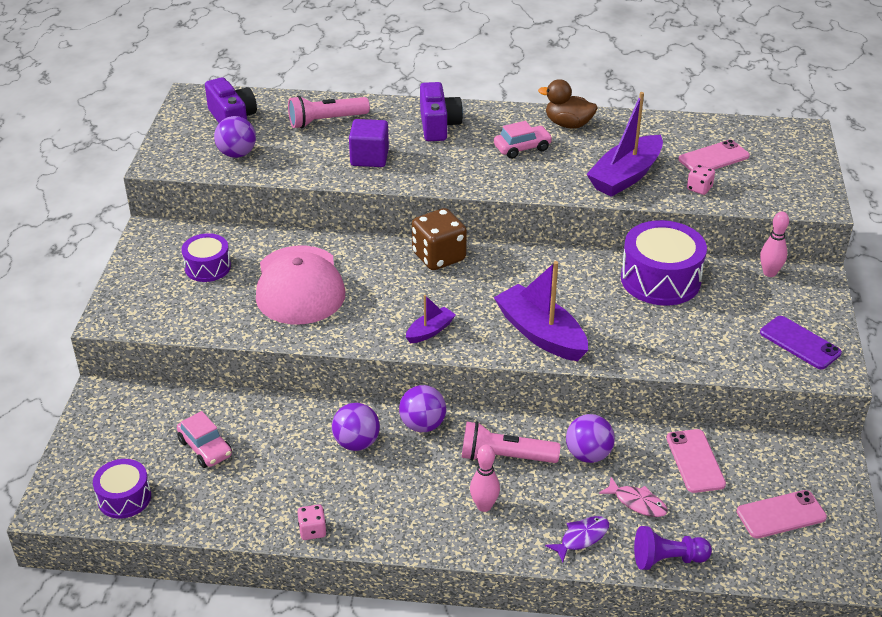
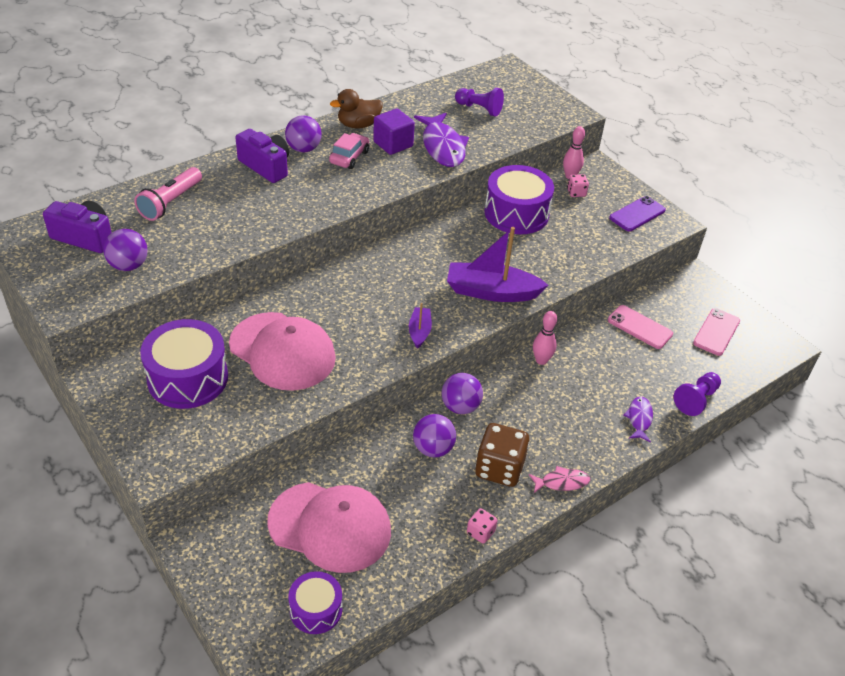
camera: 45 degrees left, 5 degrees up
pink car [177,411,232,468] -> pink cap [267,482,391,573]
purple drum [182,233,231,282] -> purple drum [140,319,228,409], size x1.72
purple cube [349,119,389,167] -> purple cube moved to [373,109,415,155]
brown dice [412,208,467,270] -> brown dice moved to [475,423,530,487]
pink flashlight [462,421,560,463] -> none
pink bowling pin [470,445,500,512] -> pink bowling pin moved to [533,311,557,365]
purple ball [566,414,615,463] -> purple ball moved to [285,115,322,153]
purple boat [586,92,663,197] -> purple fish [414,113,469,167]
pink fish [599,477,668,517] -> pink fish moved to [529,466,590,493]
pink phone [678,140,750,171] -> purple pawn [455,88,504,116]
pink dice [687,165,715,195] -> pink dice moved to [567,174,589,197]
purple phone [760,316,842,369] -> purple phone turned 45 degrees counterclockwise [609,196,666,231]

